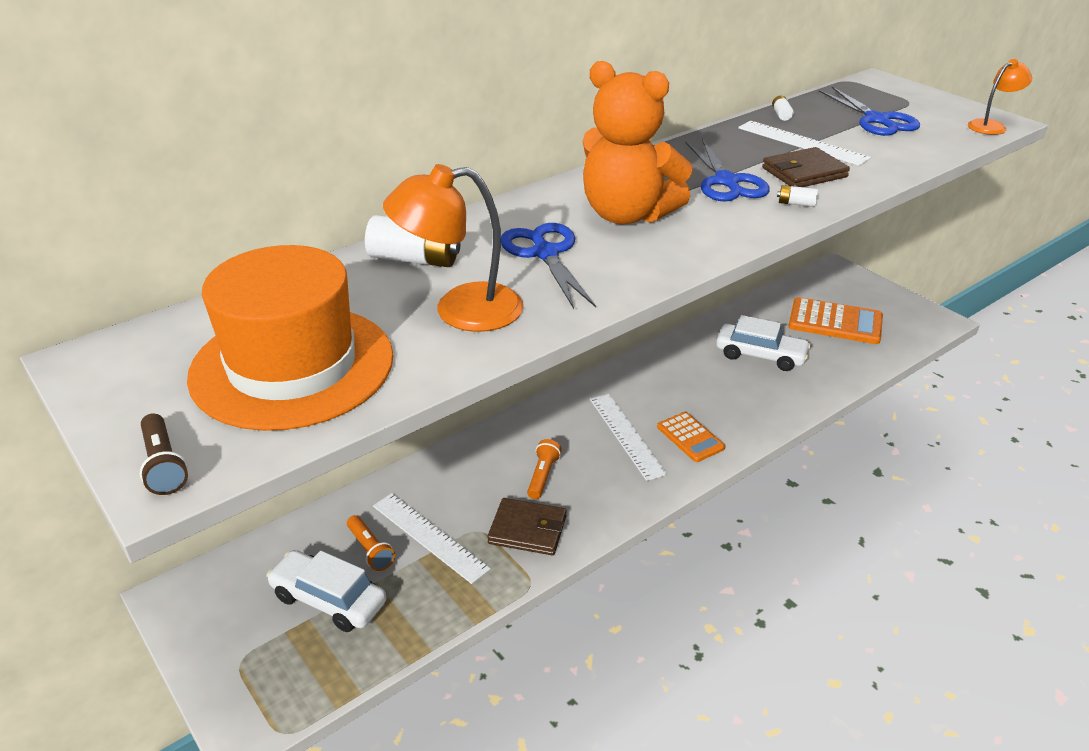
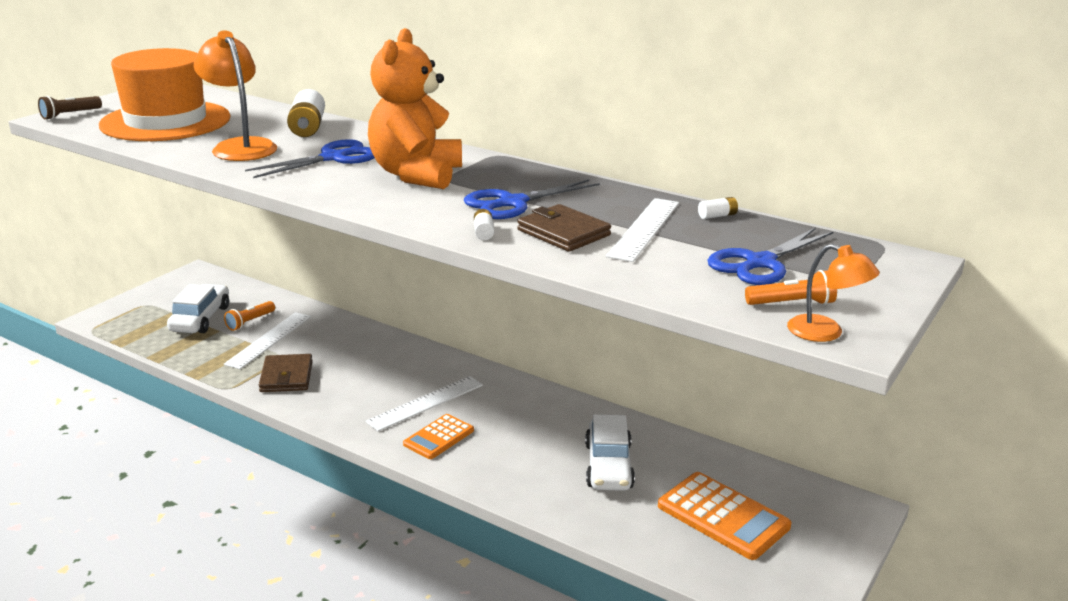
camera: 70 degrees right, 10 degrees down
orange flashlight [527,439,562,499] -> orange flashlight moved to [745,270,837,305]
orange calculator [788,297,883,344] -> orange calculator turned 45 degrees counterclockwise [658,472,791,560]

